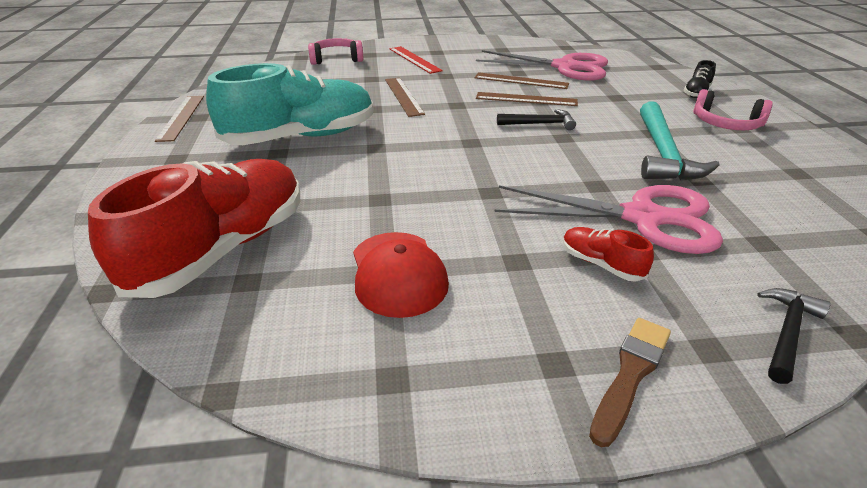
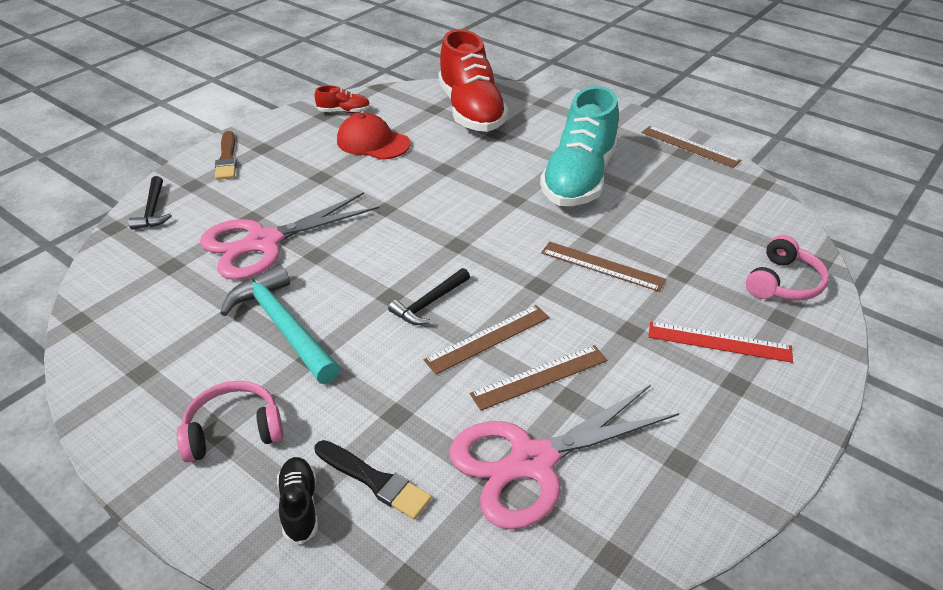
camera: 135 degrees right, 5 degrees up
red shoe [563,227,654,282] -> red shoe moved to [315,86,371,113]
none -> black brush [314,440,432,520]

